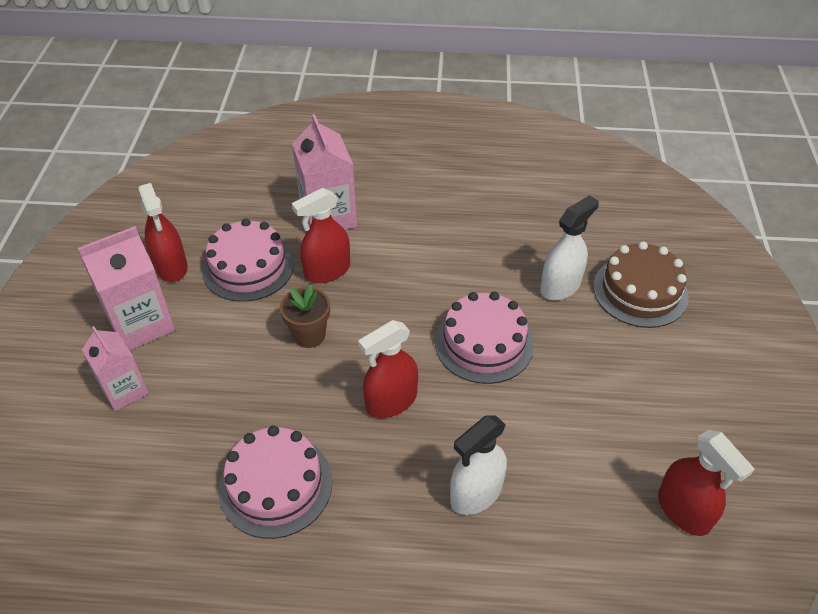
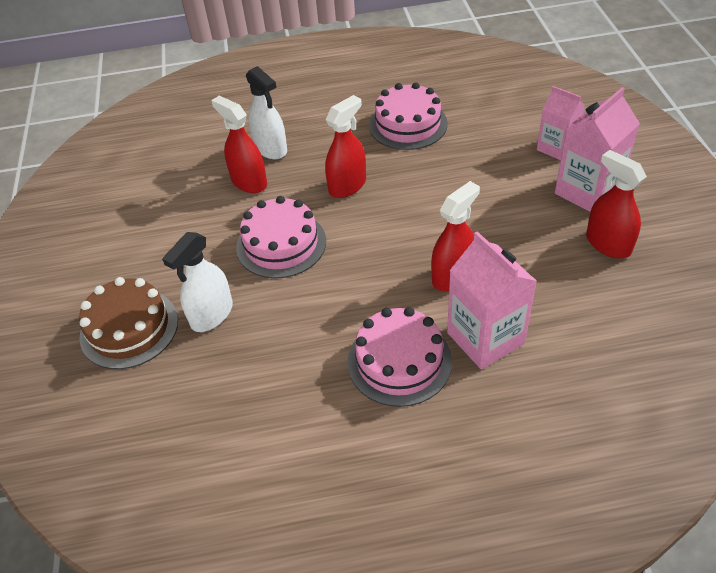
camera: 170 degrees right, 0 degrees up
pink cake [202,218,294,302] -> pink cake moved to [348,307,452,407]
brown flower pot [280,284,330,348] -> none
white spray bottle [450,415,507,515] -> white spray bottle turned 105 degrees clockwise [246,66,287,159]
red spray bottle [658,430,755,536] -> red spray bottle moved to [211,96,267,193]

